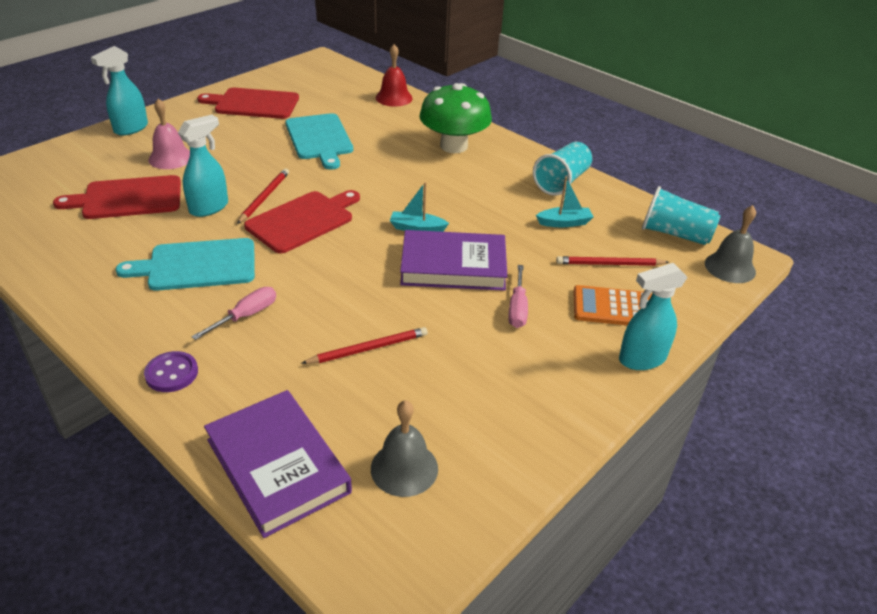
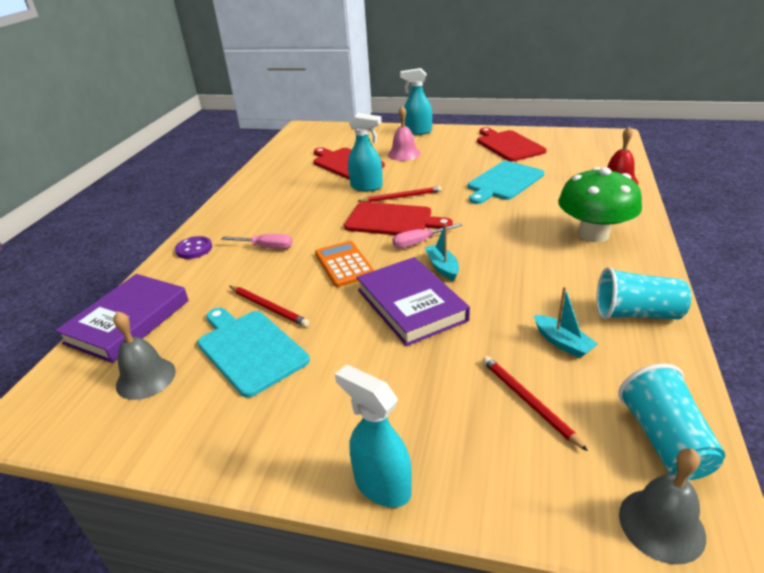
camera: 65 degrees right, 5 degrees down
turquoise cutting board [116,238,255,291] -> turquoise cutting board moved to [197,308,310,398]
pink screwdriver [508,265,528,328] -> pink screwdriver moved to [392,223,462,248]
orange calculator [573,285,652,325] -> orange calculator moved to [315,241,375,287]

